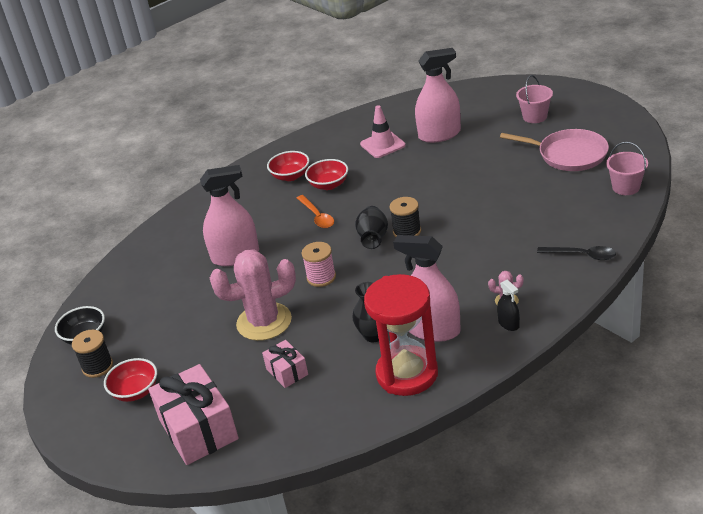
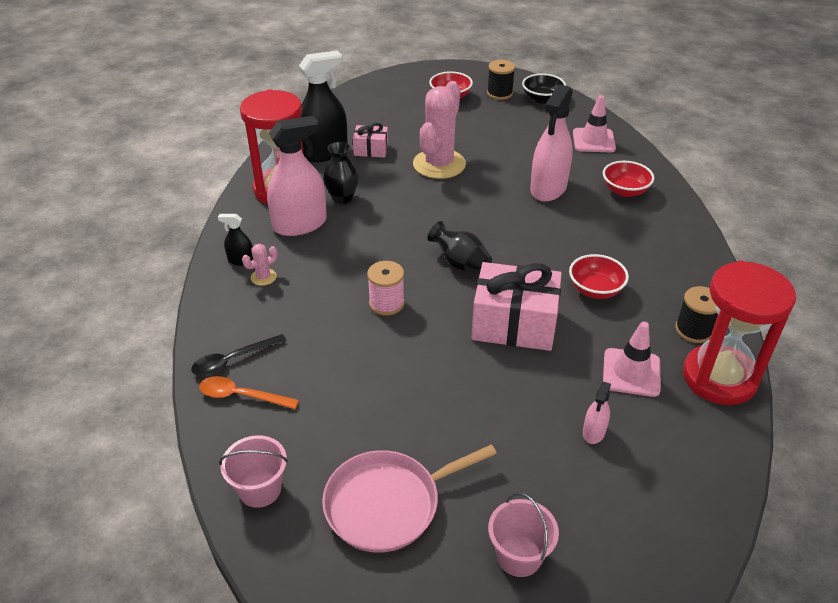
camera: 125 degrees right, 5 degrees up
pink gift [148,364,239,465] -> pink gift moved to [472,262,562,351]
red bowl [267,151,309,181] -> red bowl moved to [603,161,654,197]
orange spoon [297,195,334,228] -> orange spoon moved to [199,376,299,409]
pink spool [302,242,336,287] -> pink spool moved to [367,261,405,316]
black spool [390,197,421,237] -> black spool moved to [675,286,718,343]
pink spray bottle [415,48,461,143] -> pink spray bottle [583,382,611,444], size x0.47
none -> black spray bottle [299,51,348,162]
none -> pink traffic cone [573,95,616,152]
none -> red hourglass [683,261,796,405]

